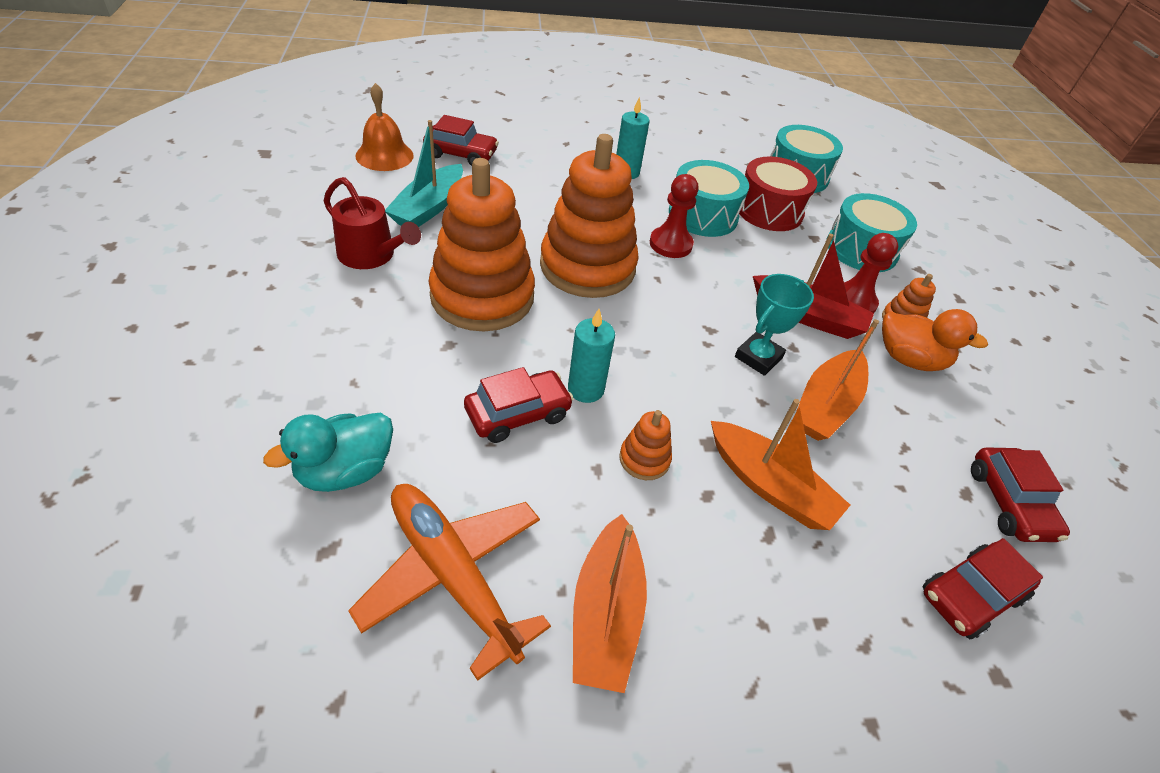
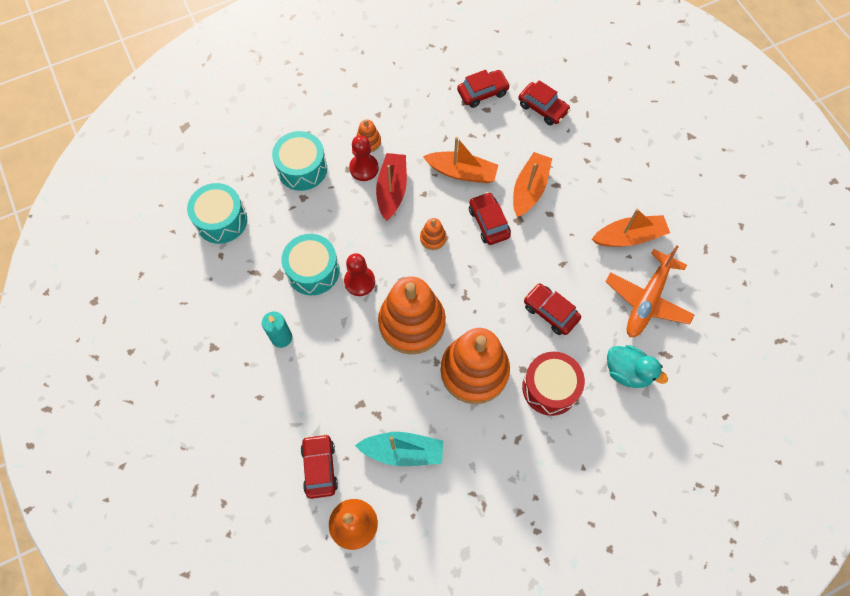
camera: 105 degrees left, 20 degrees up
red watering can [324,177,421,269] -> none
turquoise candle [568,309,615,403] -> none
orange stacking toy [619,410,672,480] -> orange stacking toy moved to [420,218,447,250]
turquoise trophy [735,274,814,376] -> none
red drum [739,156,817,231] -> red drum moved to [522,352,585,416]
orange duck [882,309,988,371] -> none
none -> red car [469,192,511,245]

